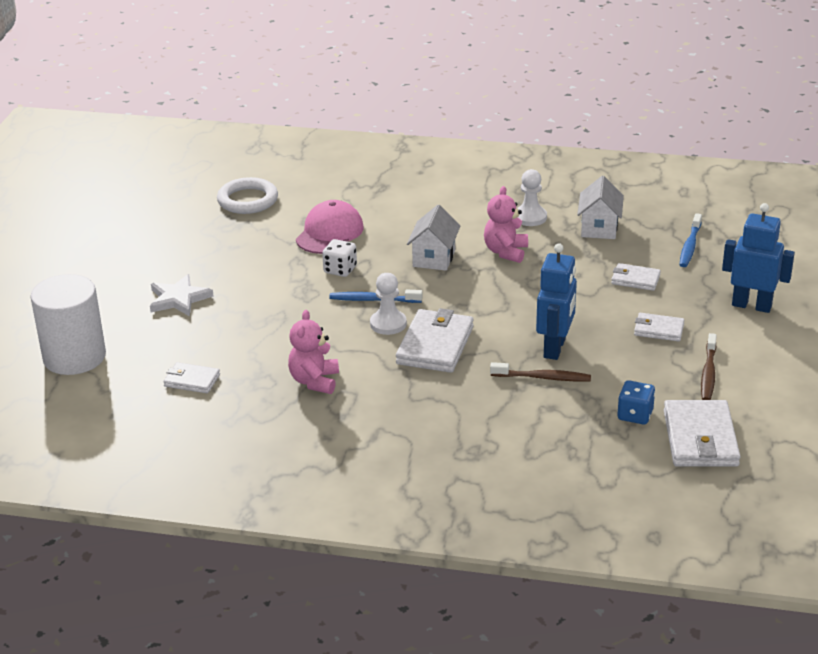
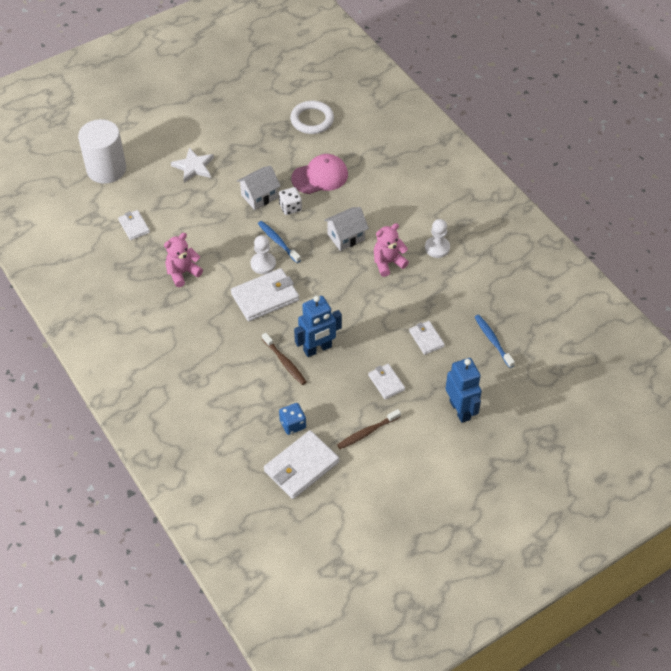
camera: 45 degrees right, 20 degrees up
white house [577,176,624,239] -> white house moved to [237,166,281,210]
blue toothbrush [679,213,702,267] -> blue toothbrush turned 90 degrees clockwise [475,315,515,368]

